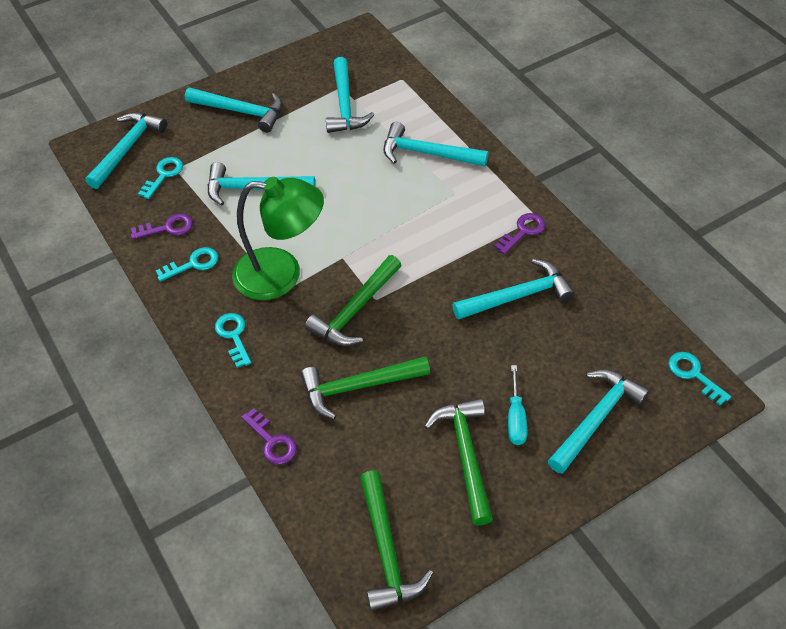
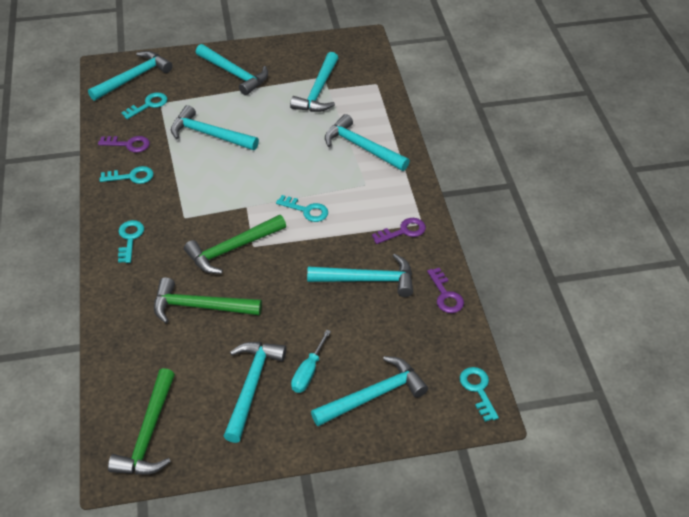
camera: 20 degrees right, 5 degrees down
green lamp [232,177,324,300] -> none
purple key [241,408,297,464] -> purple key moved to [427,268,464,313]
green hammer [424,398,493,526] -> turquoise hammer [224,342,286,443]
none -> turquoise key [276,195,328,222]

